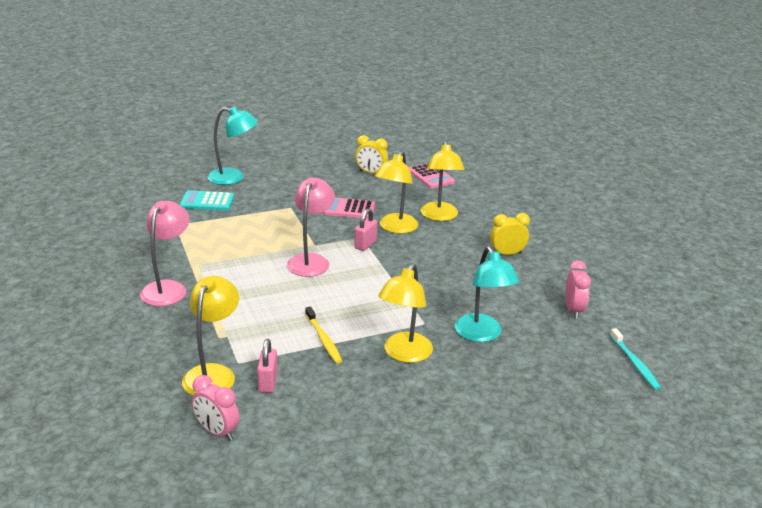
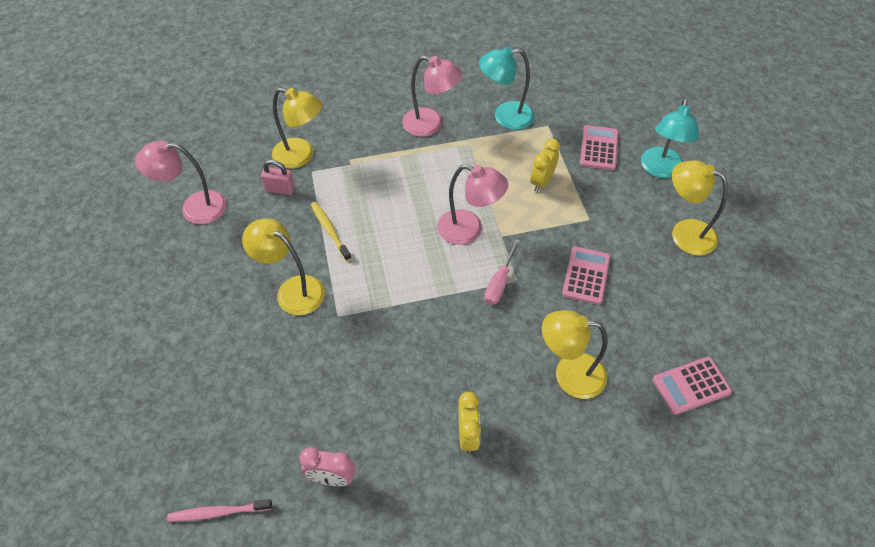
camera: 100 degrees right, 25 degrees up
turquoise calculator [180,191,234,211] -> pink calculator [580,125,618,170]
pink clock [192,375,240,441] -> none
yellow toothbrush [305,306,342,363] -> yellow toothbrush turned 75 degrees clockwise [311,202,351,261]
pink padlock [354,208,377,251] -> pink screwdriver [484,239,520,305]
yellow clock [355,135,388,173] -> yellow clock moved to [530,139,560,192]
yellow lamp [375,151,418,234] -> yellow lamp moved to [672,160,728,256]
turquoise lamp [455,246,520,342] -> turquoise lamp moved to [479,47,535,130]
turquoise toothbrush [610,328,661,390] -> pink toothbrush [167,499,272,522]
none -> pink lamp [135,140,227,224]

